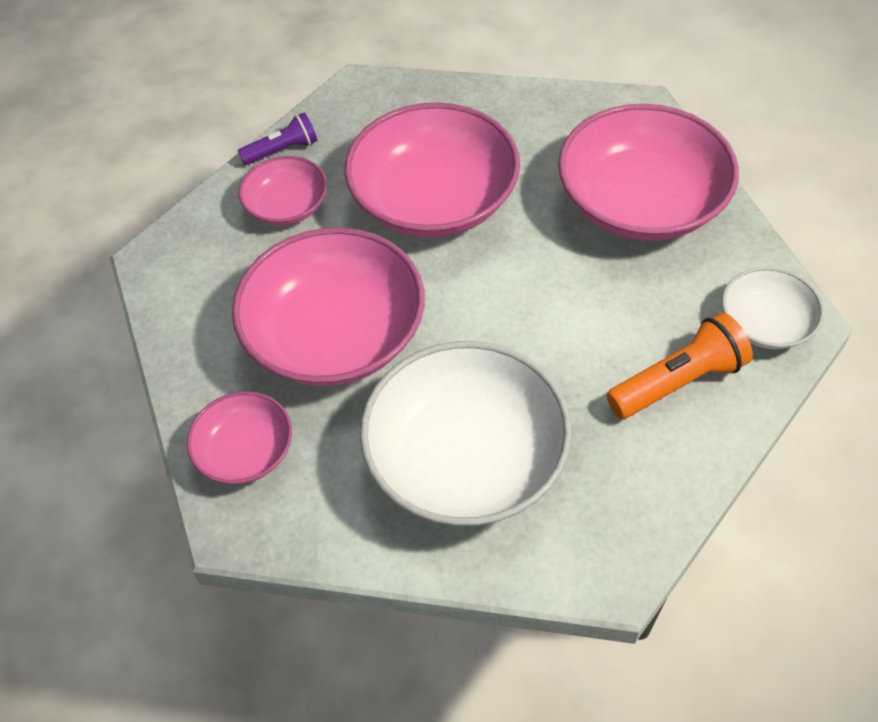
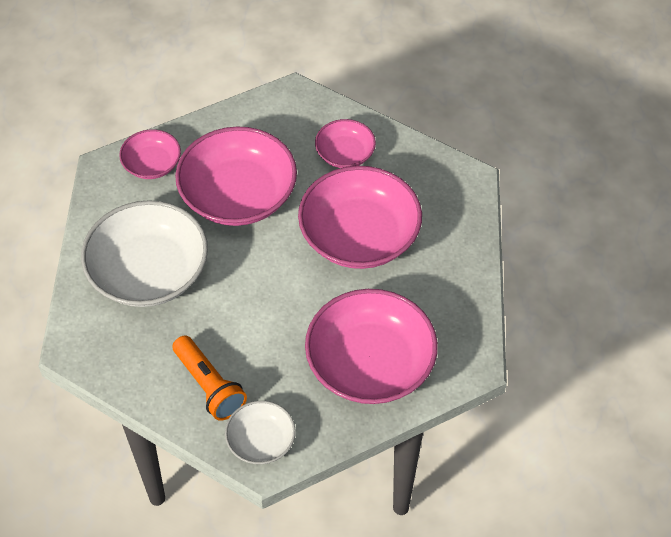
camera: 80 degrees right, 0 degrees up
purple flashlight [238,112,317,165] -> none

